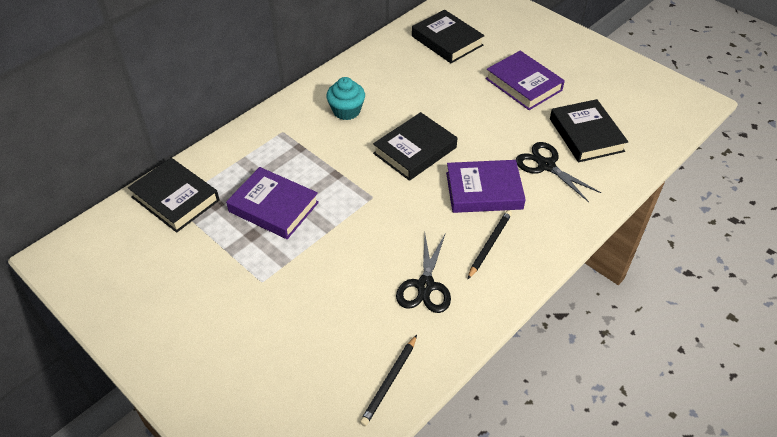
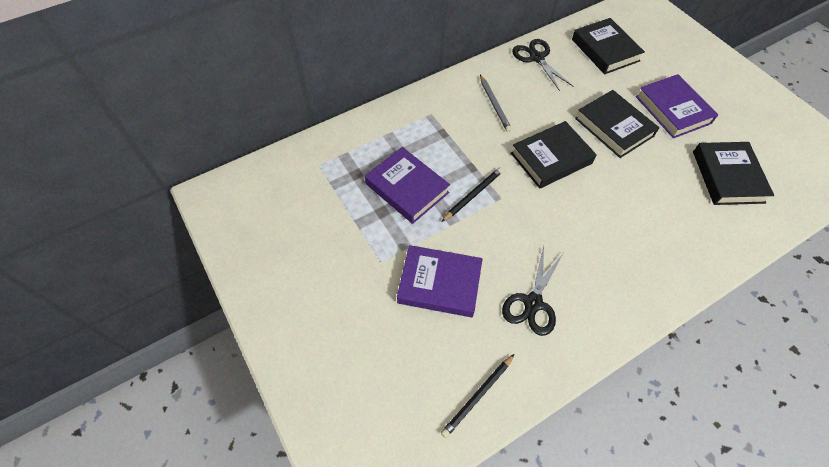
camera: 15 degrees right, 10 degrees up
black book [128,158,219,233] -> black book moved to [575,90,659,158]
turquoise cupcake [326,77,365,120] -> grey pencil [480,75,512,132]
purple book [446,160,526,213] -> purple book moved to [397,245,483,318]
black pencil [468,210,512,279] -> black pencil moved to [441,168,503,222]
black scissors [515,142,601,202] -> black scissors moved to [512,39,573,91]

